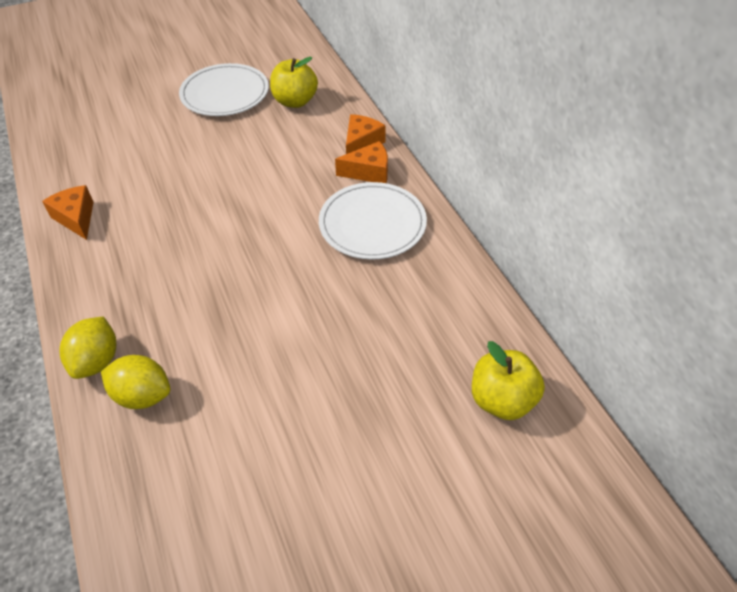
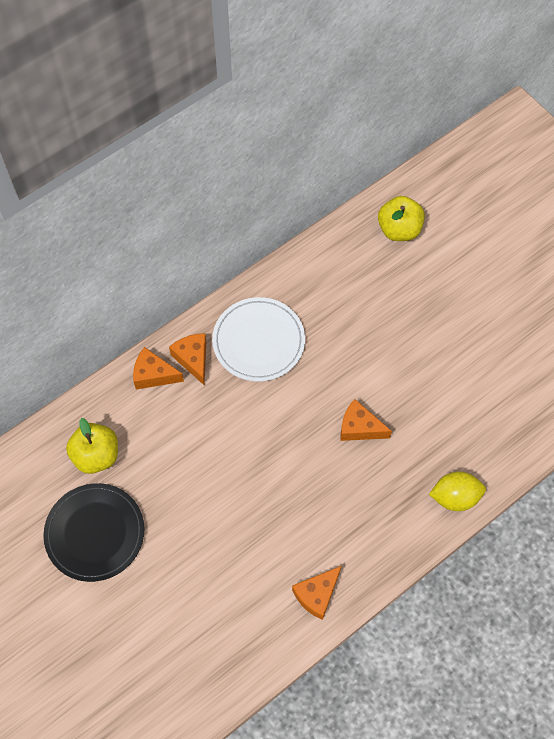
camera: 105 degrees left, 15 degrees up
yellow lemon [101,355,170,409] -> none
white plate [179,63,269,116] -> black plate [43,483,144,582]
none -> orange cheese [341,399,392,441]

